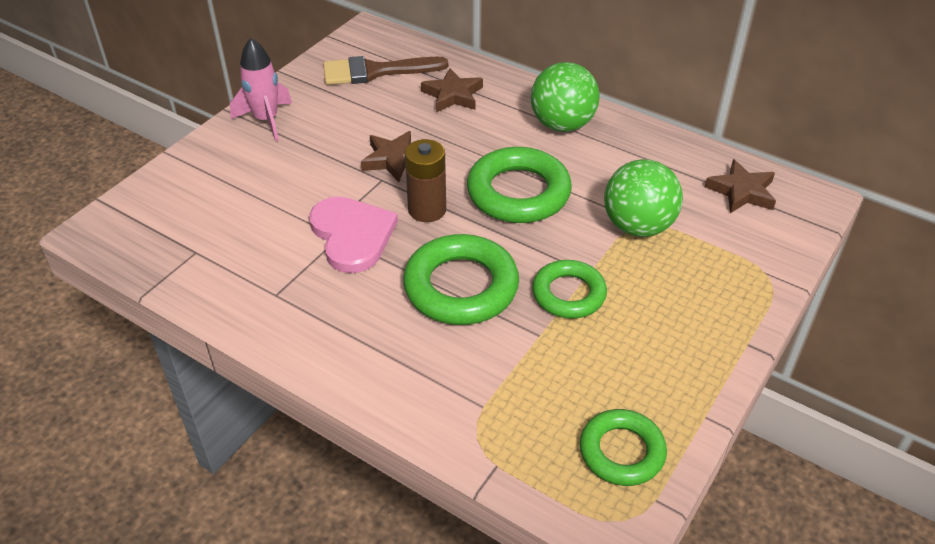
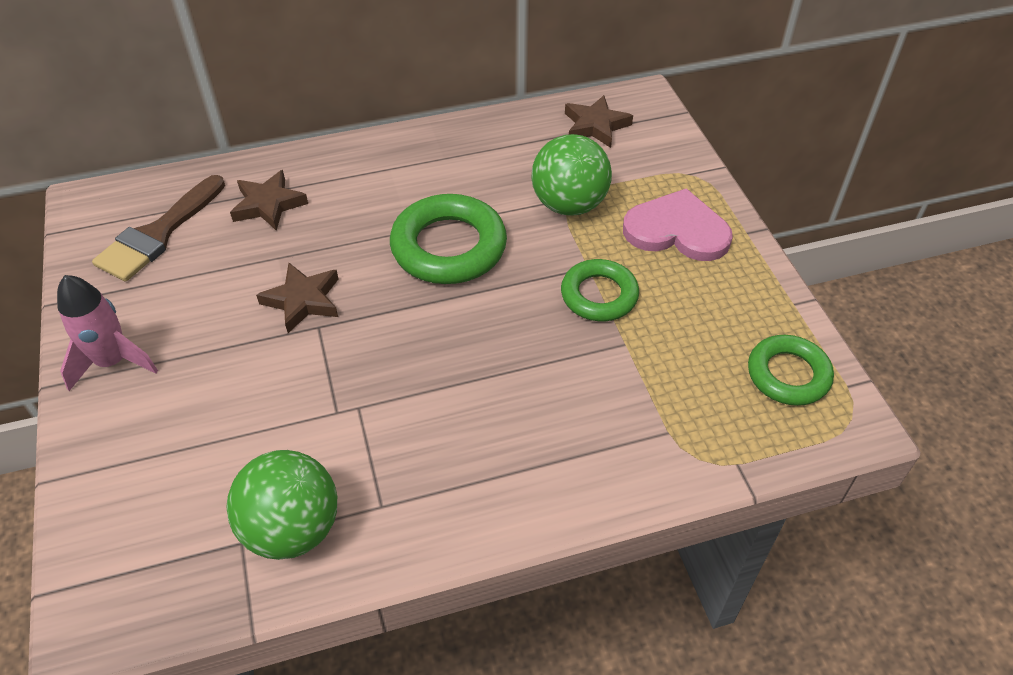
camera: 50 degrees left, 5 degrees up
pink heart [309,197,398,273] -> pink heart moved to [623,188,733,261]
green ring [403,234,519,325] -> none
brown battery [405,139,446,222] -> none
green ball [531,62,600,132] -> green ball moved to [226,450,337,560]

